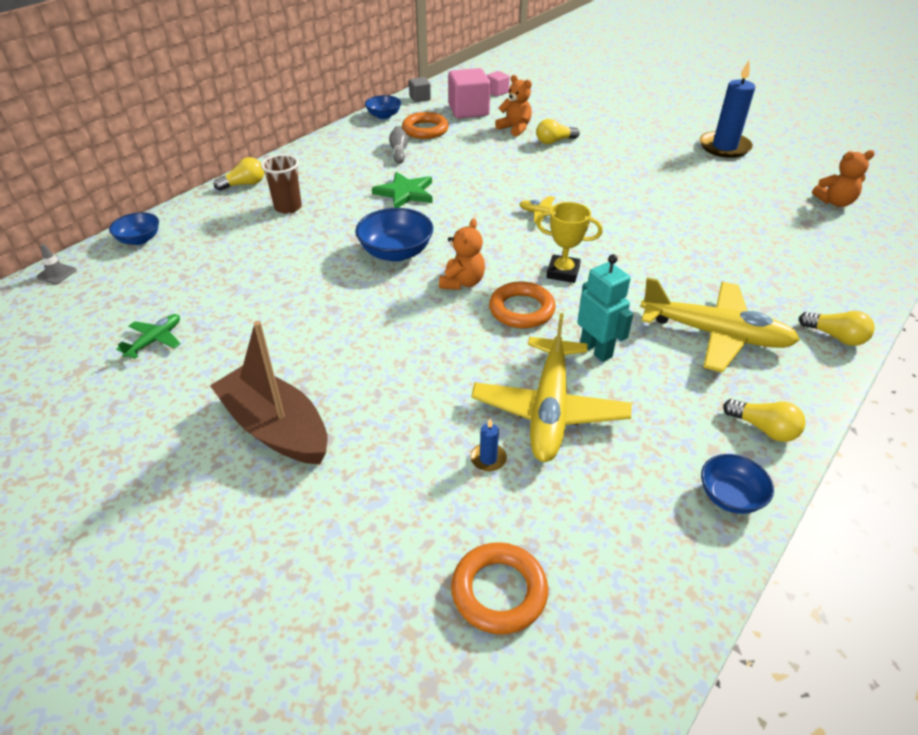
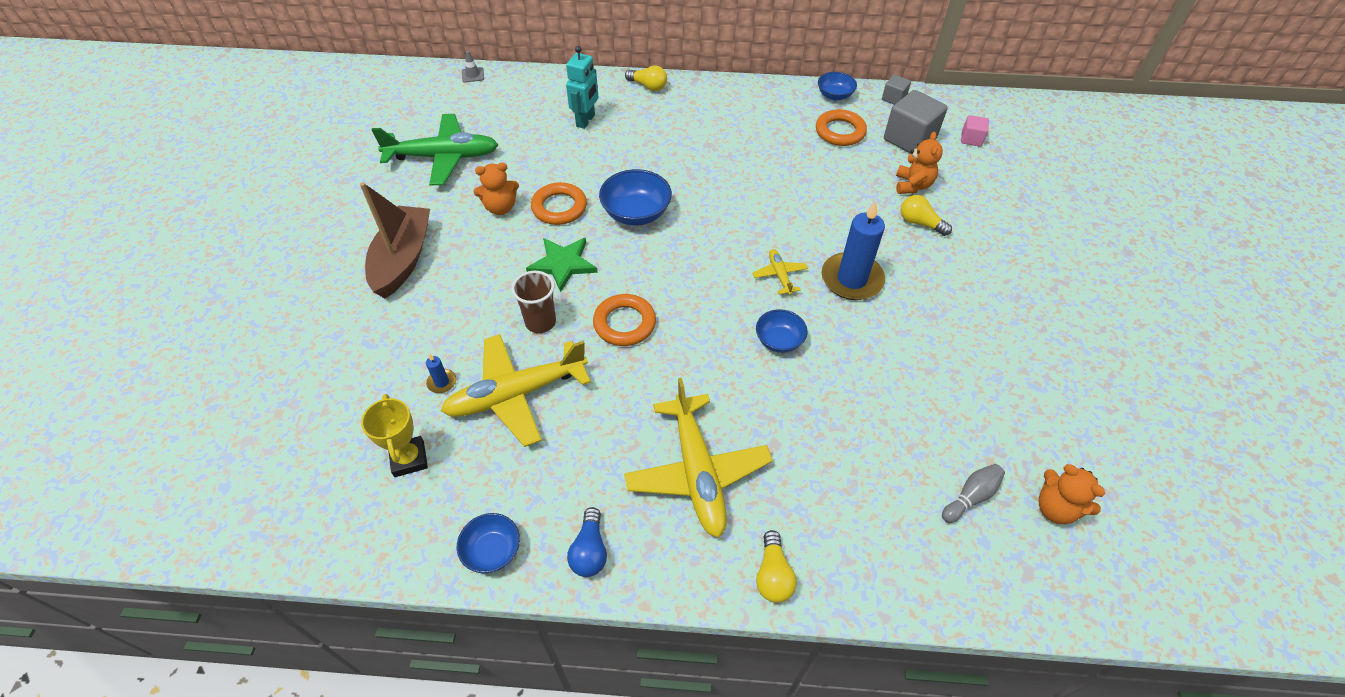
camera: 55 degrees right, 10 degrees up
blue bowl [109,212,159,245] -> blue bowl moved to [756,309,808,353]
green plane [116,314,181,359] -> green plane [372,114,498,186], size x2.16
brown cup [261,154,302,214] -> brown cup moved to [511,271,556,333]
green star [372,172,433,208] -> green star moved to [526,238,598,292]
grey bowling pin [389,126,408,164] -> grey bowling pin moved to [942,464,1005,523]
orange teddy bear [439,219,485,290] -> orange teddy bear moved to [474,162,519,215]
pink cube [448,68,491,118] -> grey cube [884,90,948,154]
orange ring [451,542,548,635] -> orange ring moved to [531,182,587,225]
yellow trophy [536,202,603,283] -> yellow trophy moved to [361,394,428,477]
turquoise robot [577,254,633,362] -> turquoise robot moved to [566,46,598,129]
blue candle [700,61,755,158] -> blue candle moved to [822,201,885,300]
yellow light bulb [723,399,806,442] -> blue light bulb [567,507,607,577]

